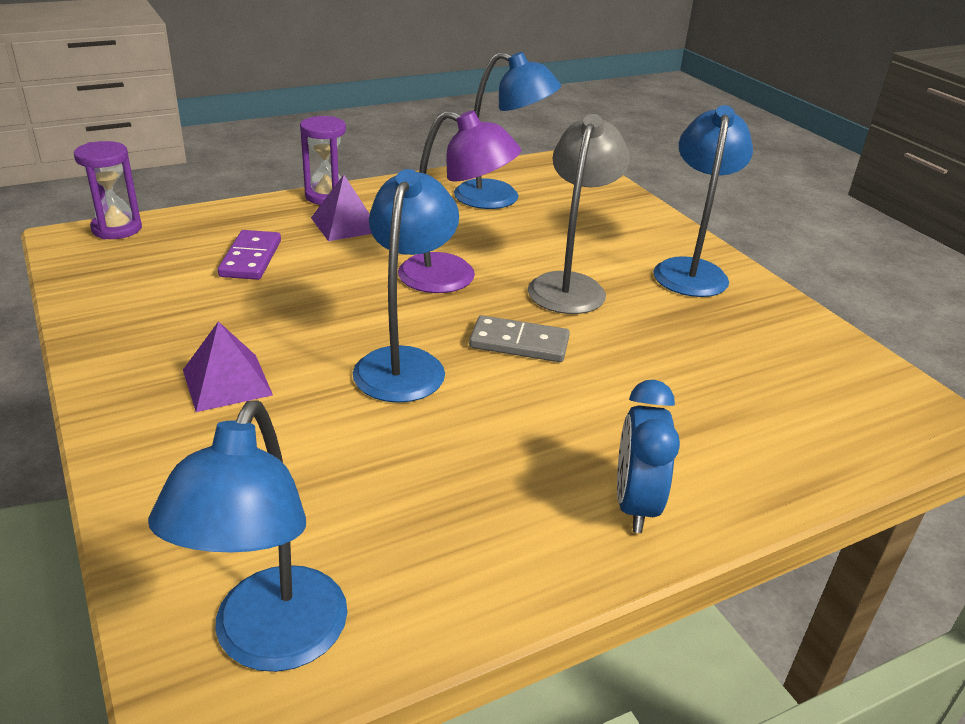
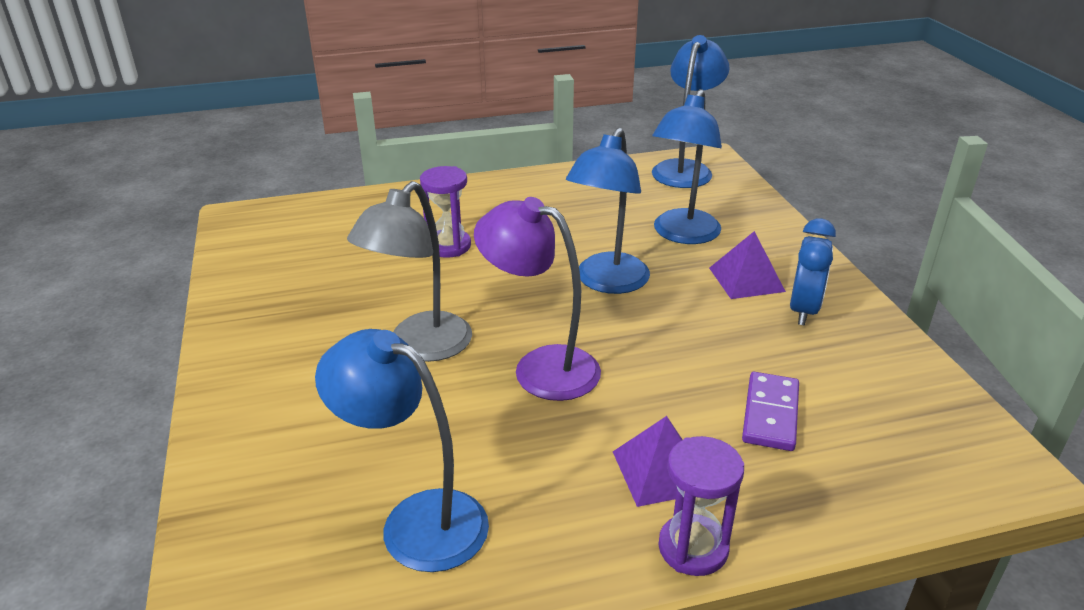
camera: 165 degrees left, 0 degrees up
purple hourglass [74,141,142,239] -> purple hourglass moved to [420,166,471,258]
grey domino [469,315,570,362] -> none
blue clock [617,380,680,533] -> blue clock moved to [790,218,836,326]
blue lamp [653,105,753,297] -> blue lamp moved to [652,89,722,244]

